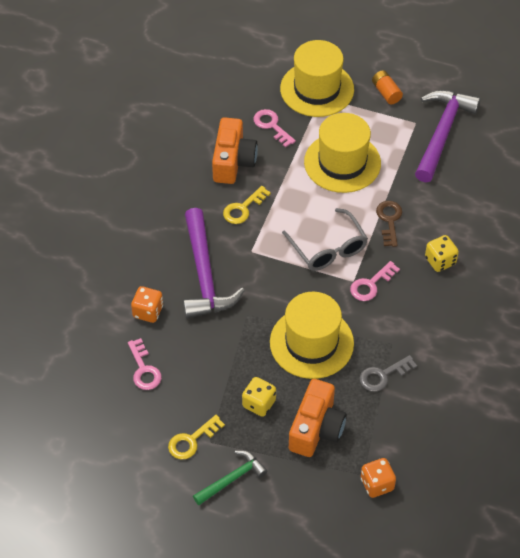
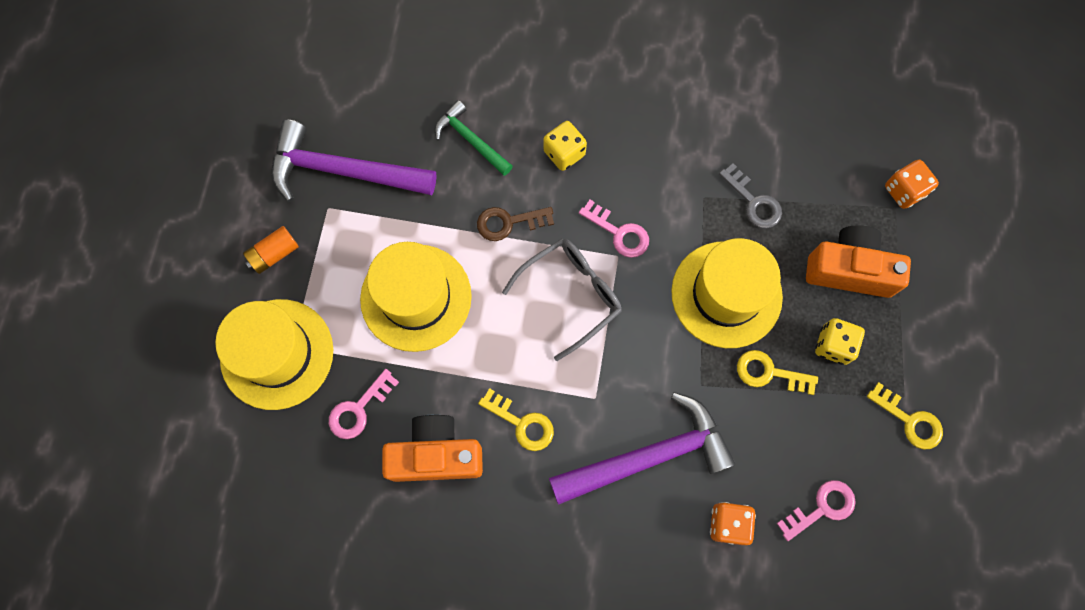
camera: 100 degrees left, 20 degrees up
green hammer [193,451,267,505] -> green hammer moved to [435,100,513,176]
none -> yellow key [737,350,818,395]

